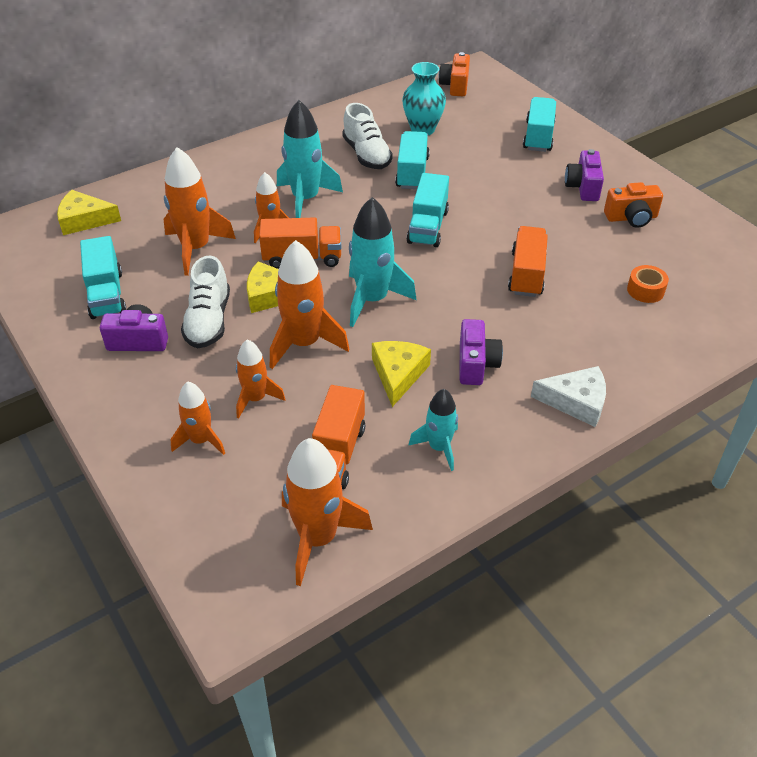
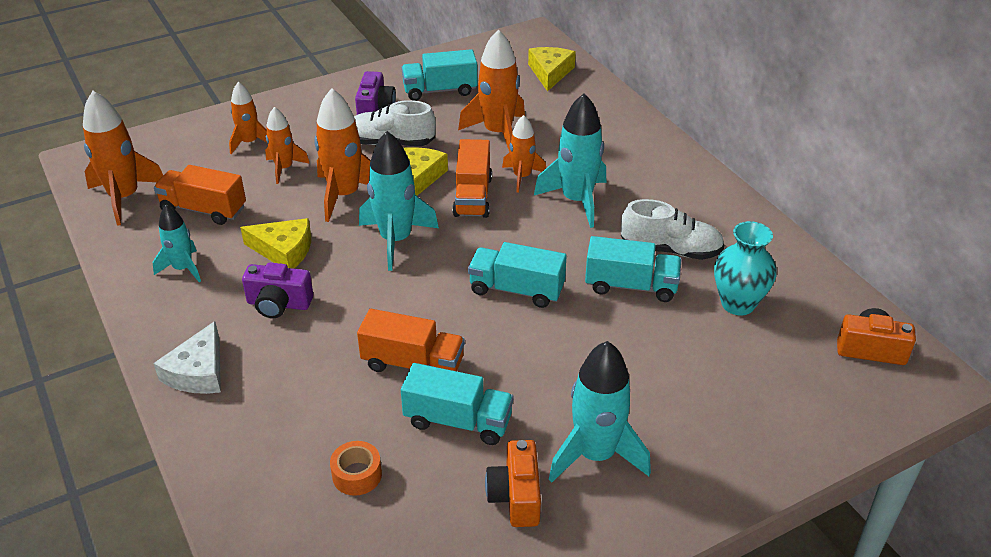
camera: 95 degrees right, 5 degrees down
white shoe [342,103,393,169] -> white shoe turned 150 degrees counterclockwise [621,199,724,260]
turquoise truck [523,97,556,152] -> turquoise truck moved to [401,363,513,445]
purple camera [565,149,604,201] -> turquoise rocket [549,341,651,483]

